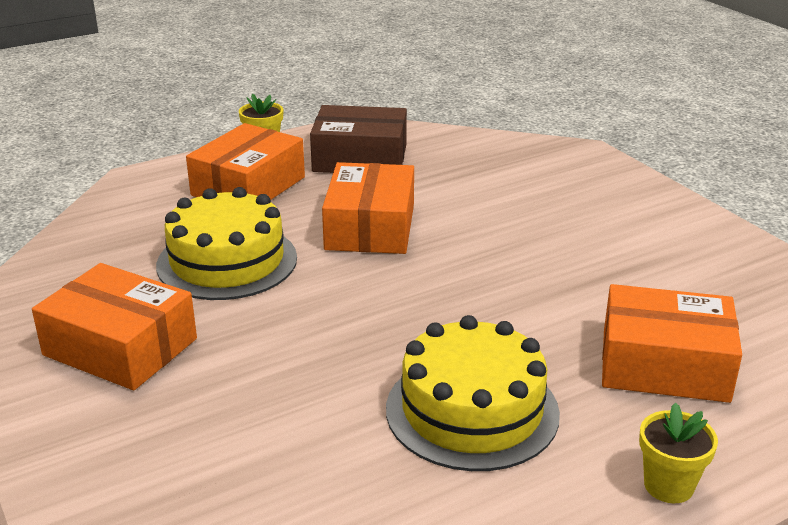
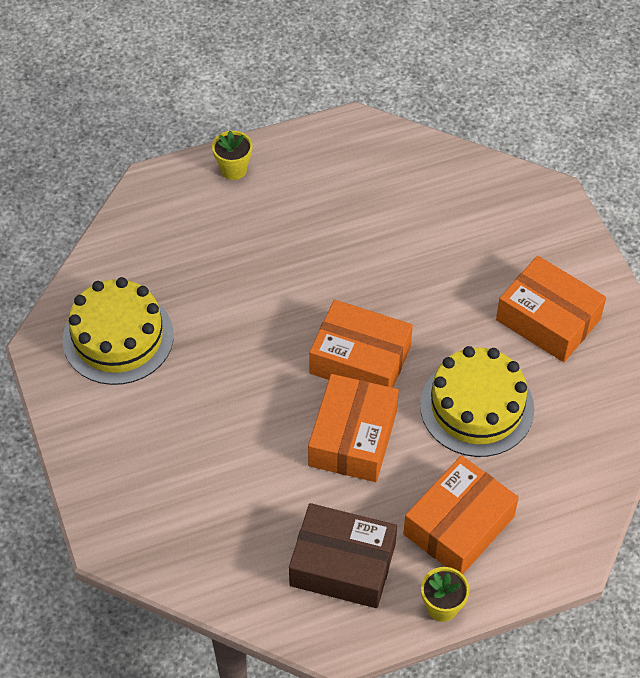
camera: 170 degrees left, 25 degrees up
yellow cake [386,315,560,471] -> yellow cake moved to [62,277,174,385]
orange box [602,284,742,403] -> orange box moved to [309,300,413,388]

